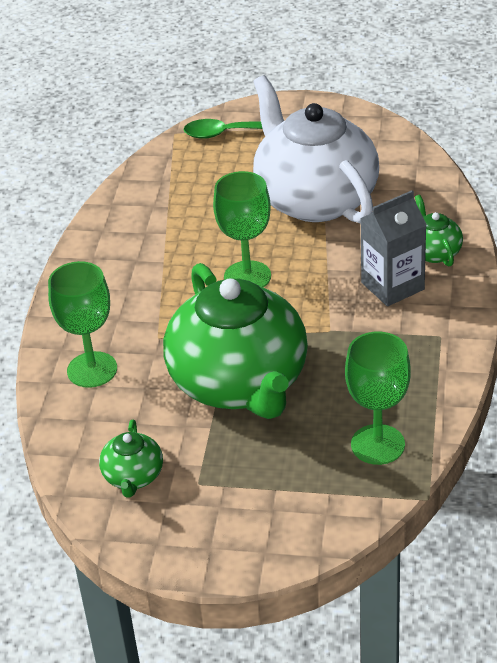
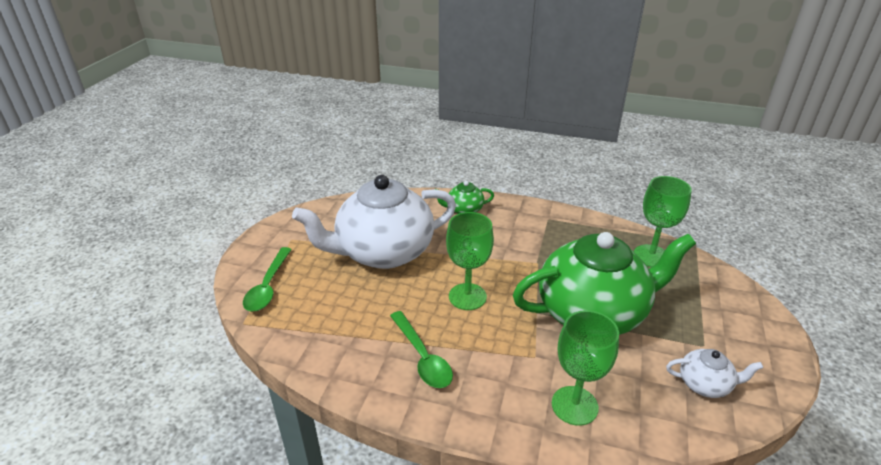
camera: 85 degrees left, 5 degrees down
green teapot [99,420,163,498] -> white teapot [666,349,763,398]
grey carton [360,190,427,307] -> none
none -> green spoon [390,311,453,388]

